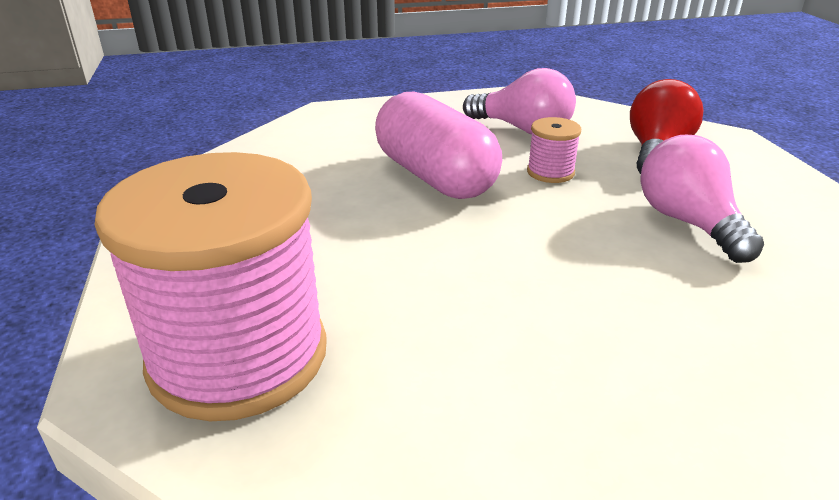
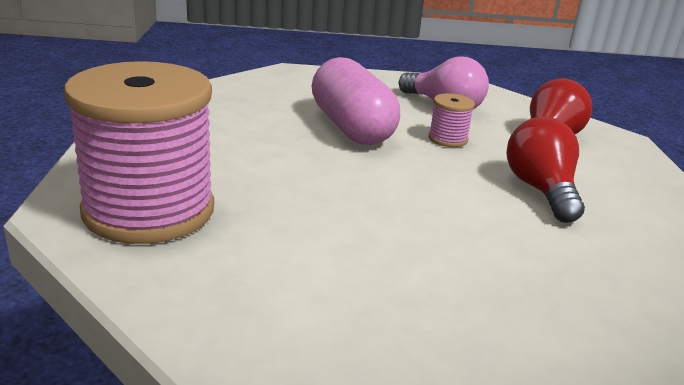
camera: 10 degrees right, 5 degrees down
pink light bulb [640,135,764,263] -> red light bulb [506,117,585,223]

